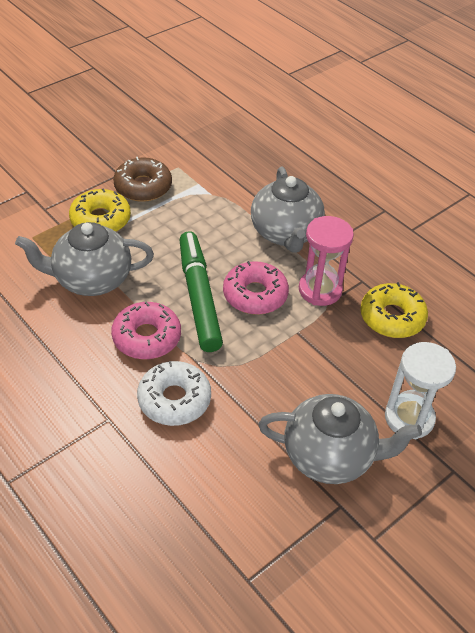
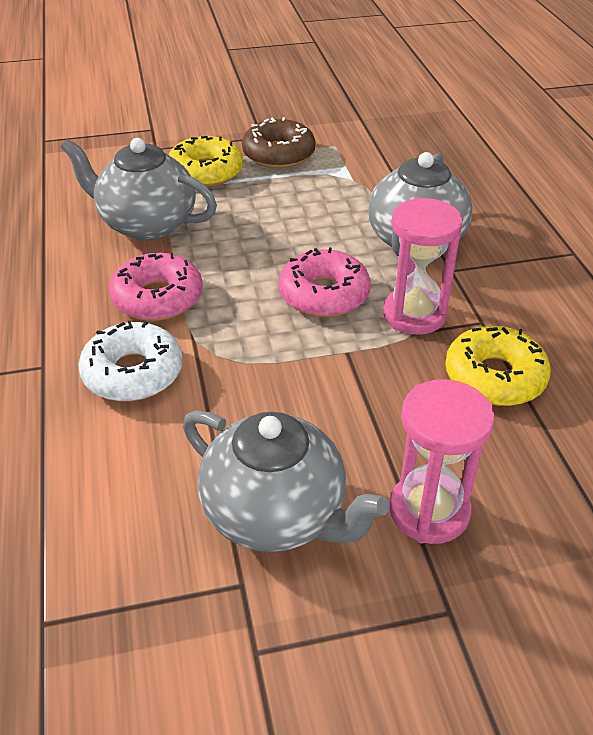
camera: 30 degrees right, 5 degrees down
green marker [180,231,223,352] -> none
white hourglass [385,342,456,439] -> pink hourglass [389,379,494,544]

